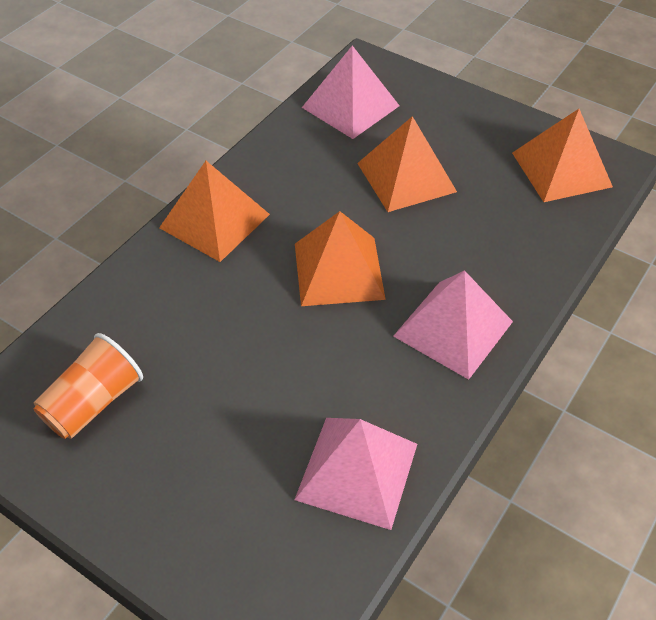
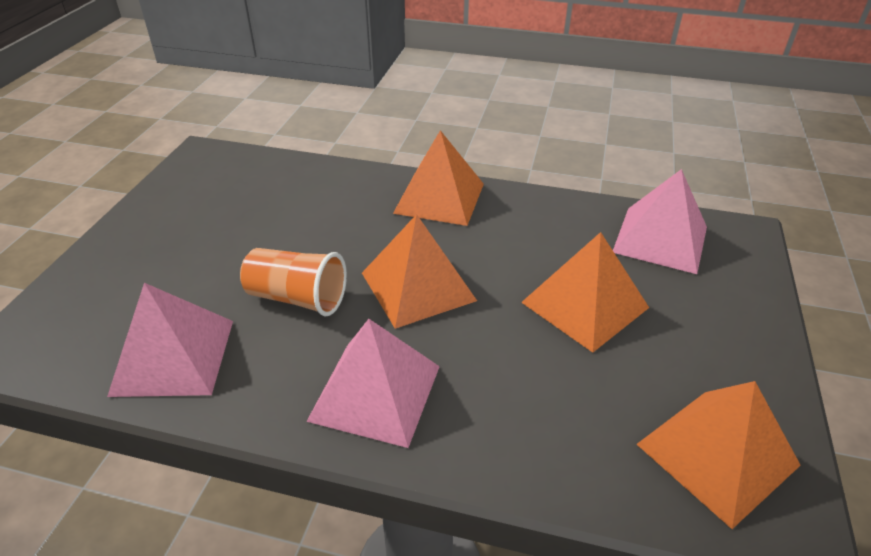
camera: 70 degrees right, 10 degrees down
orange cup [33,333,143,439] -> orange cup moved to [240,248,347,316]

